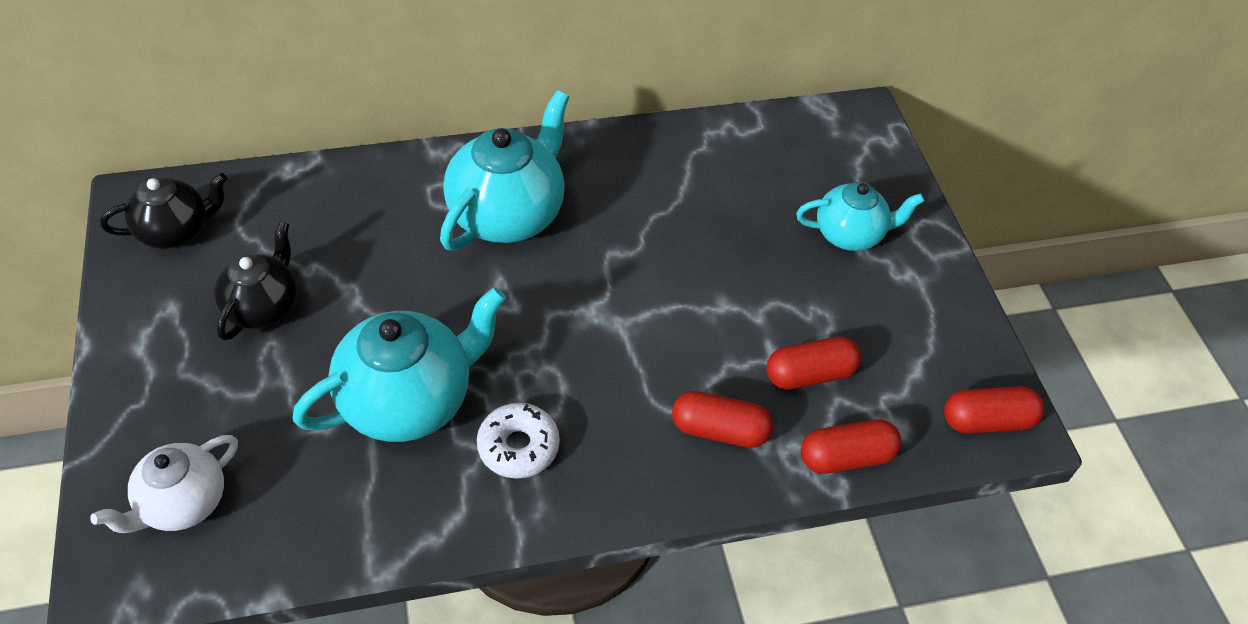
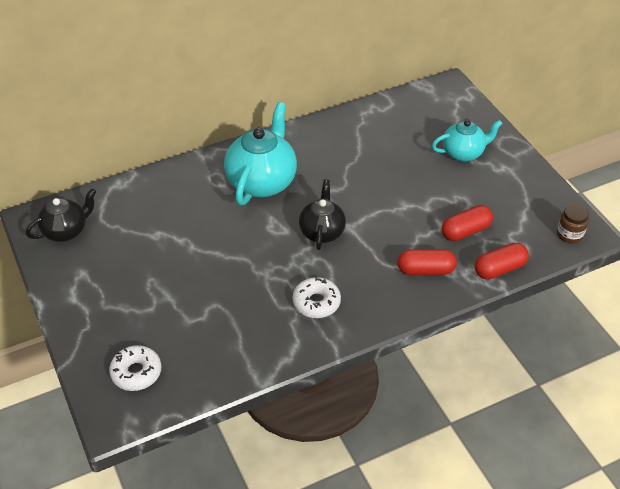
camera: 10 degrees left, 5 degrees down
white teapot [90,435,238,533] -> white donut [109,345,161,391]
black teapot [214,221,297,341] -> black teapot moved to [299,180,346,250]
turquoise teapot [292,287,506,442] -> none
red capsule [944,386,1044,434] -> brown jar [557,204,589,244]

